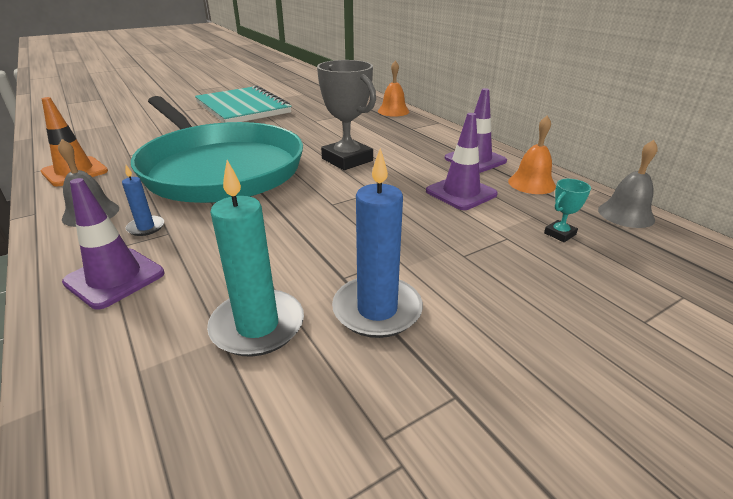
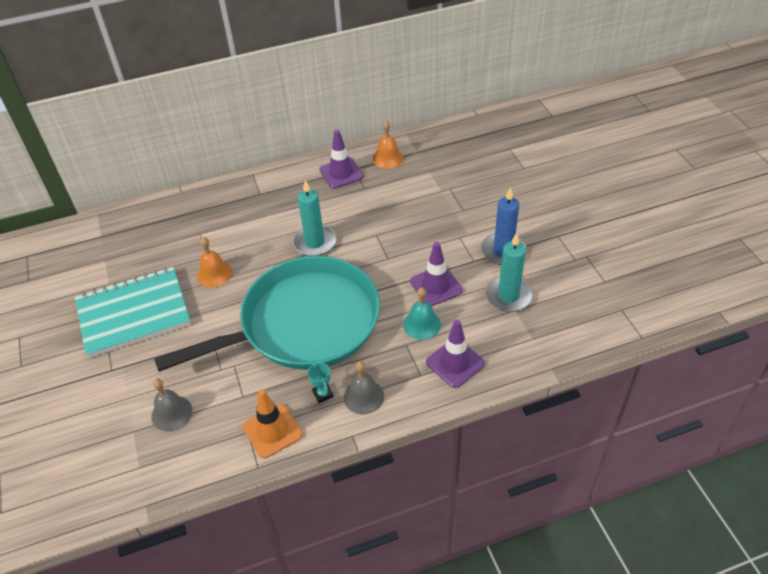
camera: 75 degrees left, 15 degrees up
blue candle [122,165,164,236] -> none
grey trophy [317,60,376,170] -> turquoise candle [293,180,336,256]
orange bell [378,61,410,117] -> orange bell moved to [197,237,232,287]
purple traffic cone [426,113,498,210] -> purple traffic cone moved to [410,242,463,306]
turquoise trophy [544,179,591,242] -> turquoise trophy moved to [308,362,334,403]
grey bell [598,140,658,228] -> grey bell moved to [151,378,192,432]
none -> turquoise bell [403,287,441,340]

